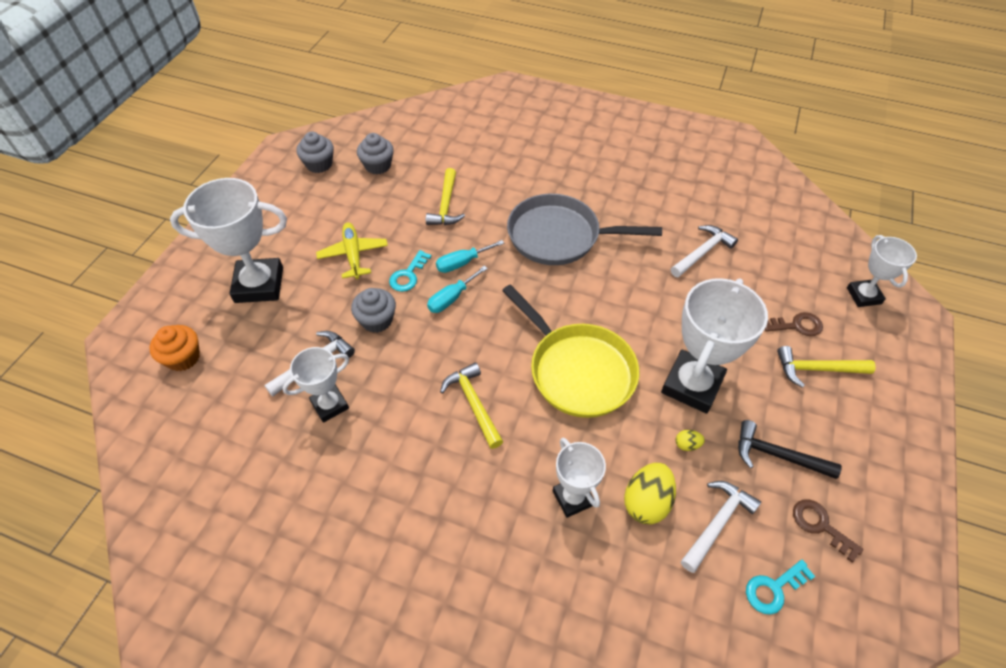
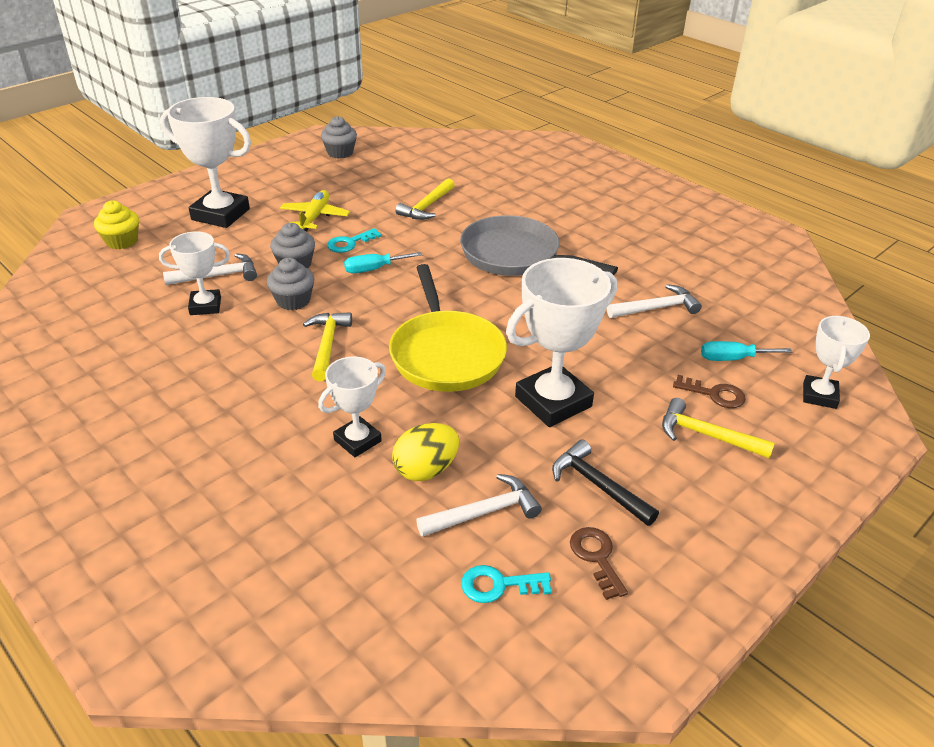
camera: 25 degrees right, 15 degrees down
orange cupcake [149,325,200,371] -> yellow cupcake [94,201,139,249]
grey cupcake [357,133,394,174] -> grey cupcake moved to [267,258,314,310]
turquoise screwdriver [436,240,504,273] -> turquoise screwdriver moved to [701,341,792,361]
white trophy [553,438,606,518] -> white trophy turned 45 degrees clockwise [318,357,386,457]
yellow egg [676,430,705,451] -> none

